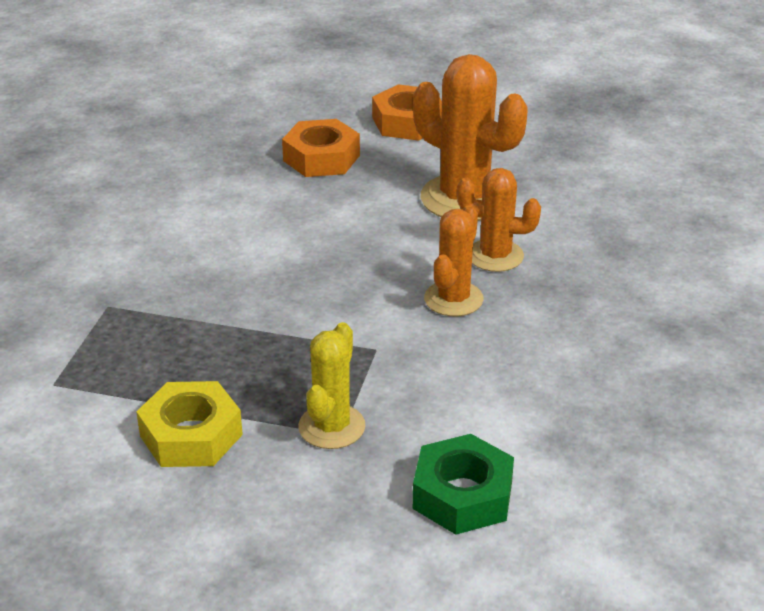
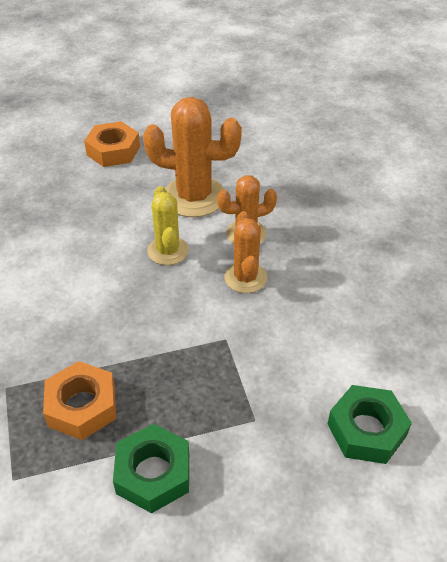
camera: 30 degrees left, 10 degrees up
yellow nut [136,381,243,467] -> green nut [113,424,189,513]
orange nut [282,119,360,177] -> orange nut moved to [43,361,116,440]
yellow cactus [298,322,366,449] -> yellow cactus moved to [147,186,189,265]

